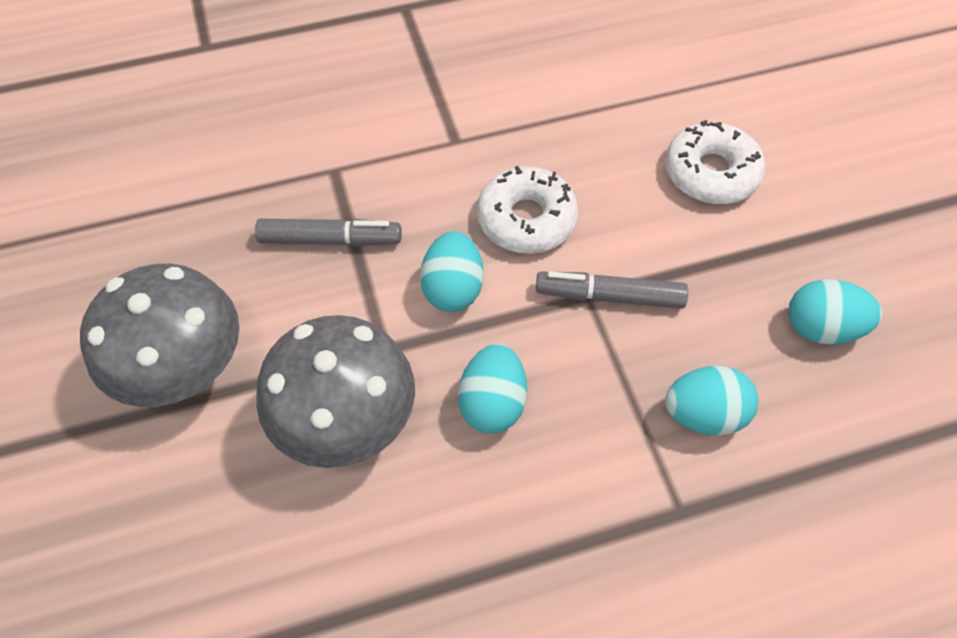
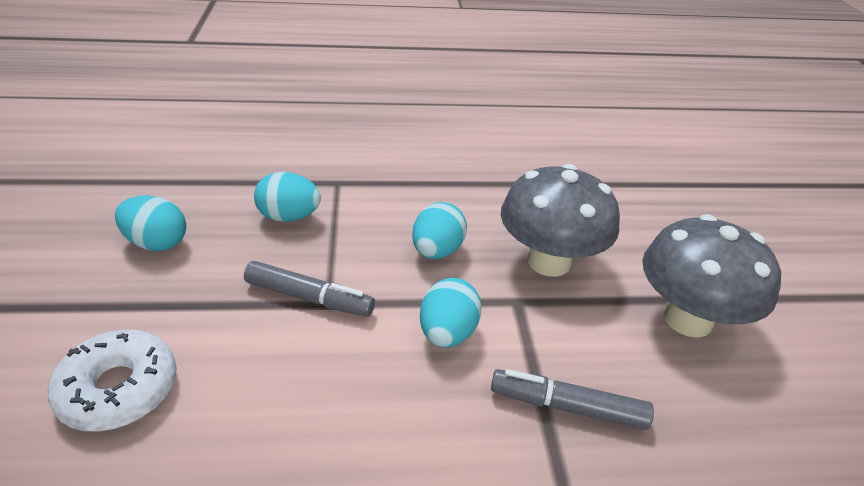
camera: 170 degrees left, 20 degrees down
white donut [477,166,578,254] -> none

